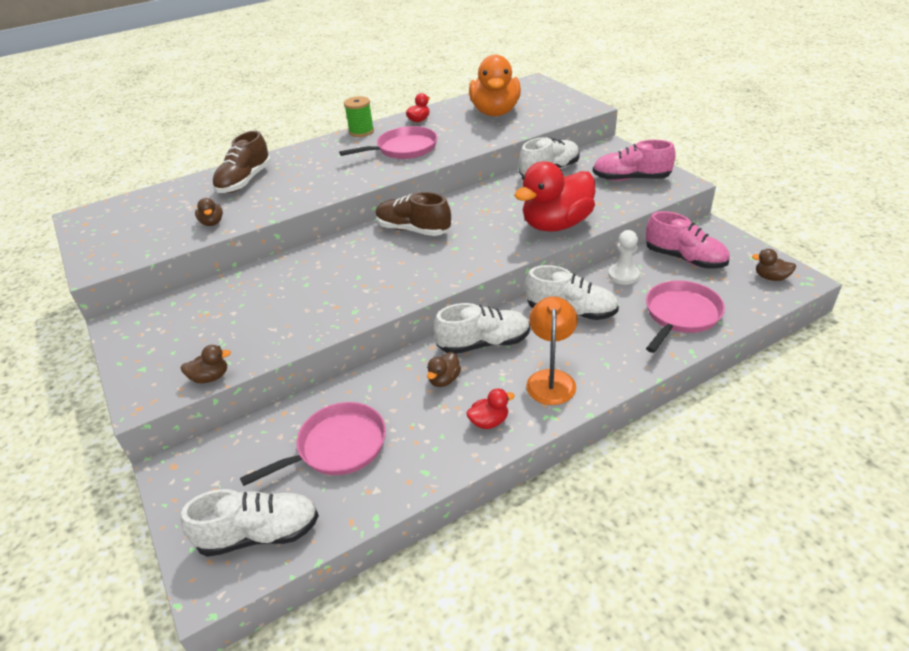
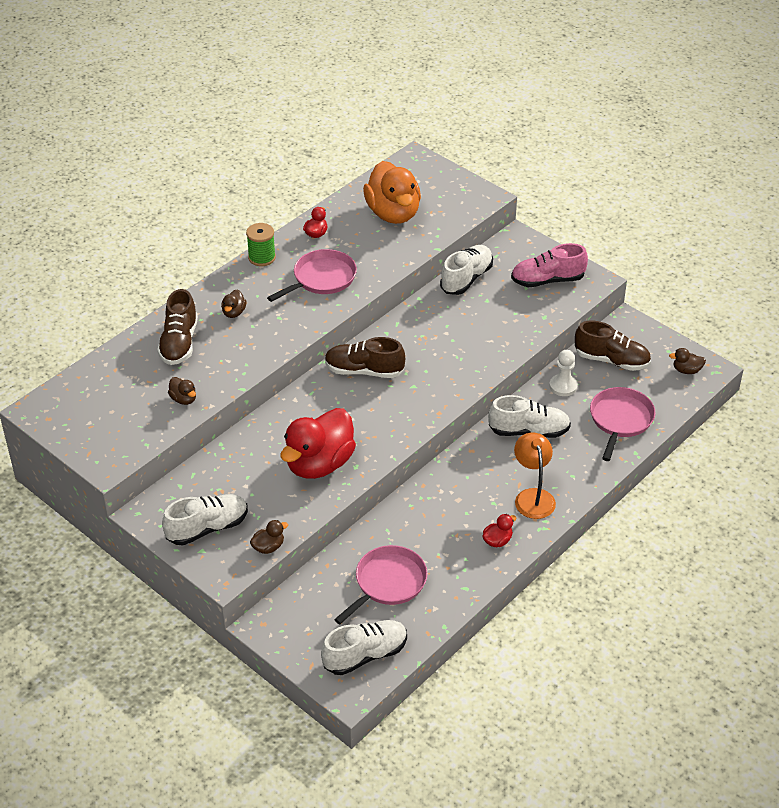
camera: 20 degrees left, 5 degrees up
brown duck [427,352,461,387] -> brown duck moved to [221,290,246,318]
white shoe [434,303,530,354] -> white shoe moved to [162,494,248,545]
red duck [514,161,595,232] -> red duck moved to [281,408,356,479]
pink shoe [645,211,729,269] -> brown shoe [575,321,651,371]

